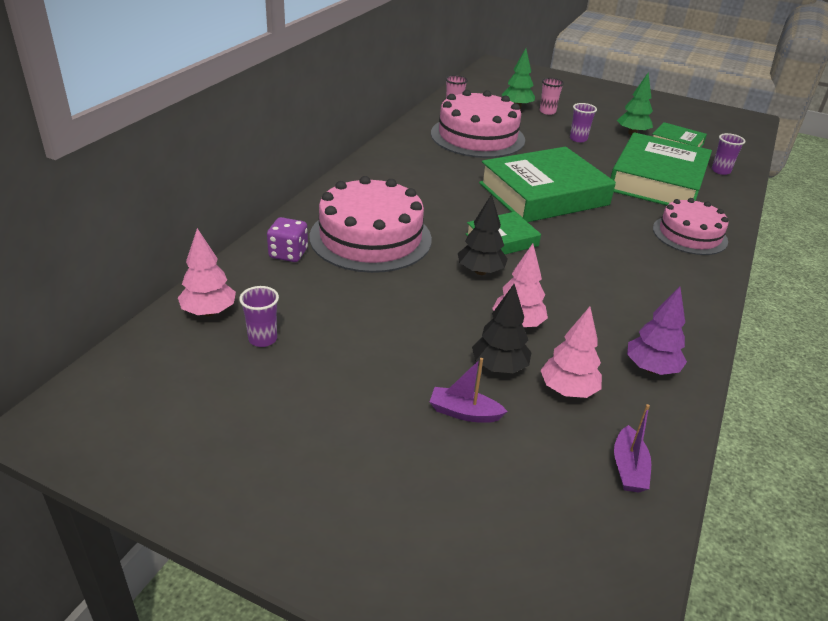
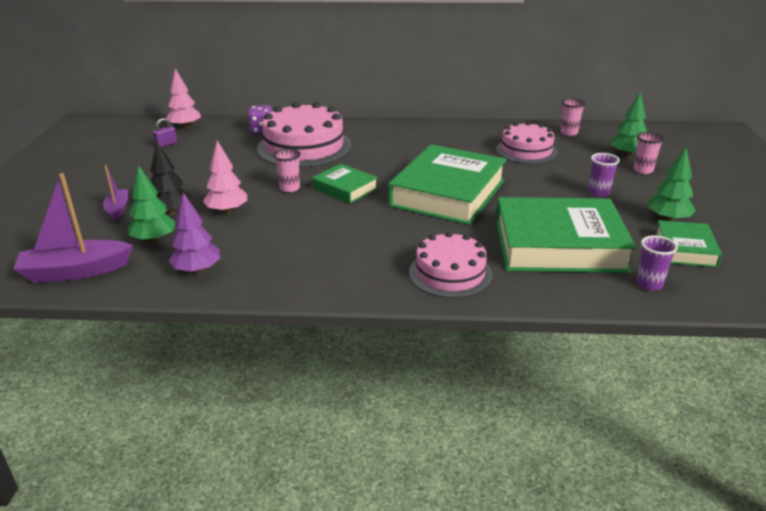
camera: 70 degrees right, 5 degrees down
purple cup [239,286,279,347] -> purple padlock [153,118,177,148]
pink cake [431,90,525,158] -> pink cake [496,121,558,164], size x0.63
black tree [458,194,508,275] -> pink cup [273,148,301,192]
green book [479,147,616,222] -> green book turned 75 degrees clockwise [388,144,507,225]
pink tree [541,307,602,398] -> green tree [128,165,175,243]
purple boat [614,404,651,493] -> purple boat [13,173,133,283], size x1.80

